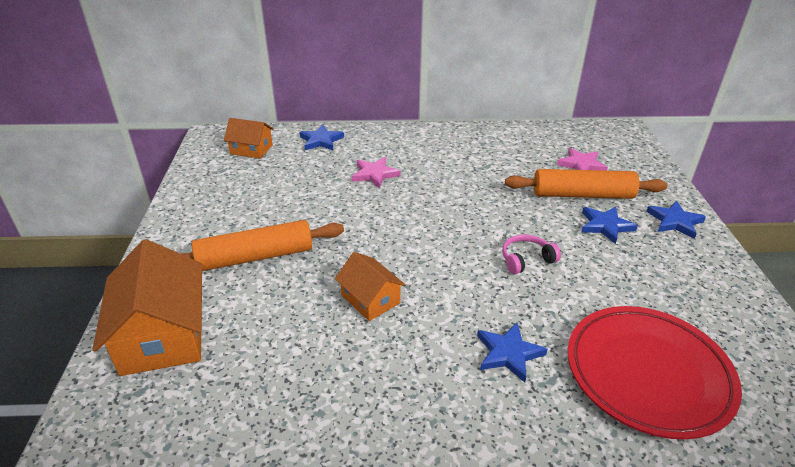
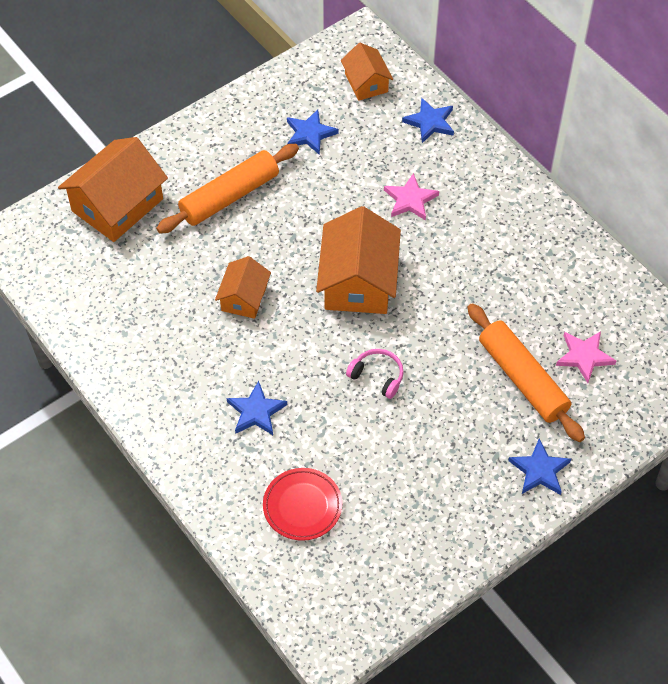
camera: 55 degrees right, 20 degrees up
orange rolling pin [182,220,344,271] -> orange rolling pin turned 75 degrees counterclockwise [156,144,299,234]
red plate [568,306,742,440] -> red plate [263,468,342,541], size x0.57
blue star [581,206,638,244] -> blue star moved to [287,109,338,155]
none -> orange house [316,206,401,314]

